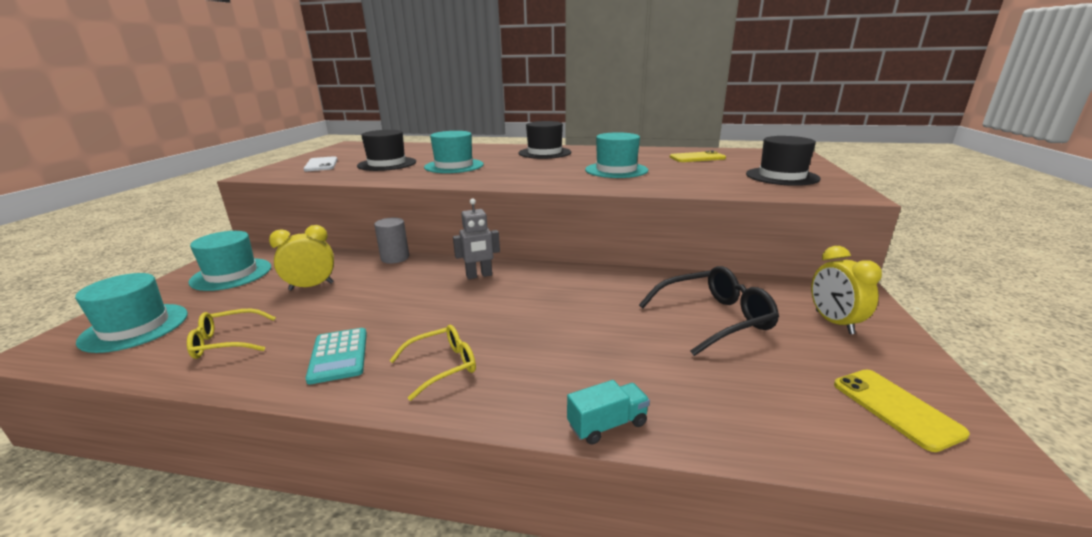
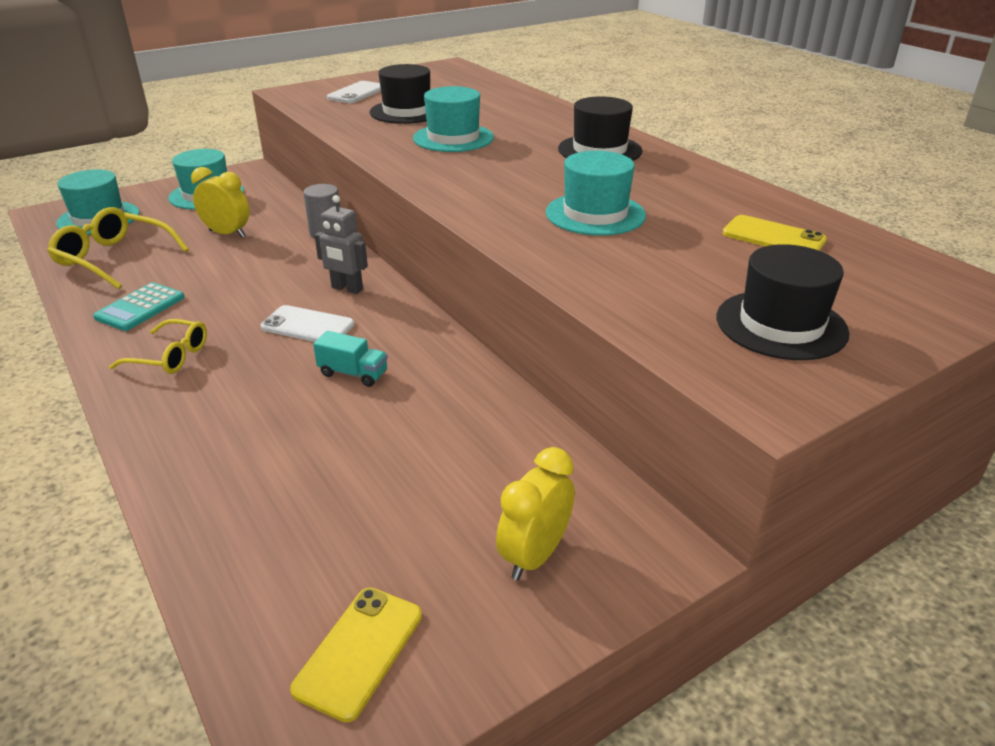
camera: 45 degrees right, 10 degrees up
yellow glasses [187,309,276,359] -> yellow glasses [47,207,189,289], size x1.57
turquoise truck [567,380,650,444] -> turquoise truck moved to [313,331,388,387]
black glasses [639,266,779,356] -> none
none -> white phone [260,305,354,342]

